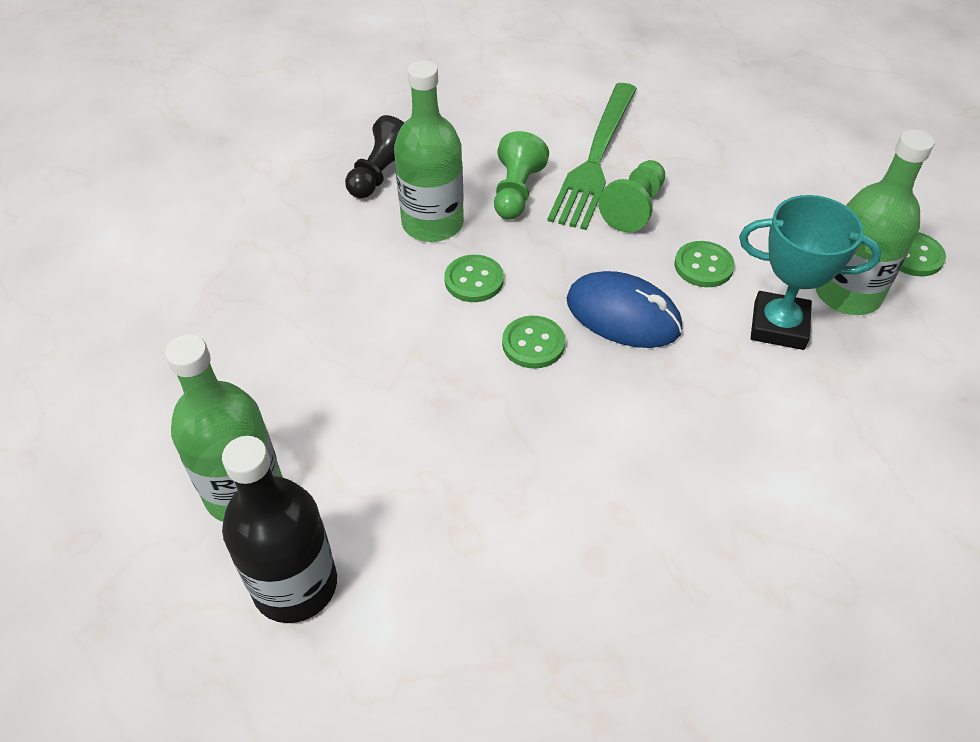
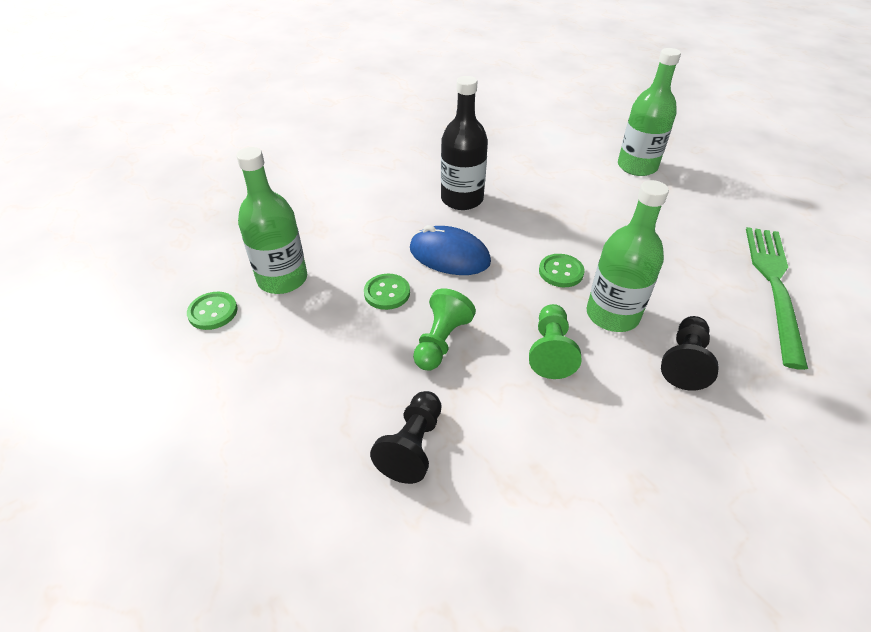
camera: 175 degrees right, 5 degrees down
black bottle [222,436,337,623] -> black bottle moved to [441,76,488,210]
green button [502,316,565,369] -> none
green fork [547,83,637,230] -> green fork moved to [746,227,808,370]
turquoise trophy [739,195,882,350] -> none
none -> black pawn [370,391,442,484]

